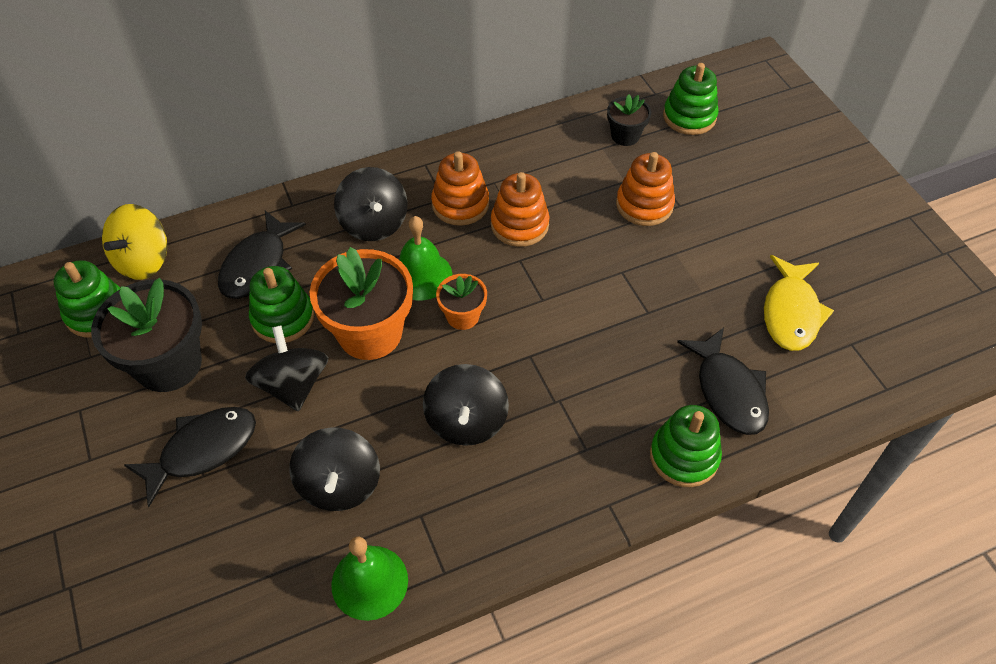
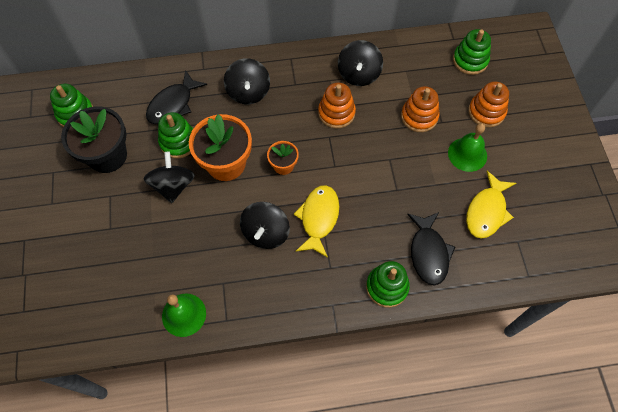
camera: 15 degrees right, 10 degrees up
yellow spinning top [102,204,167,280] -> none
black fish [124,407,256,507] -> none
black spinning top [290,427,380,511] -> black spinning top moved to [338,40,383,86]
green bell [399,216,452,300] -> green bell moved to [448,123,487,172]
orange stacking toy [431,151,489,226] -> orange stacking toy moved to [468,82,509,128]
black flower pot [607,94,651,146] -> none
none -> yellow fish [294,185,339,258]

